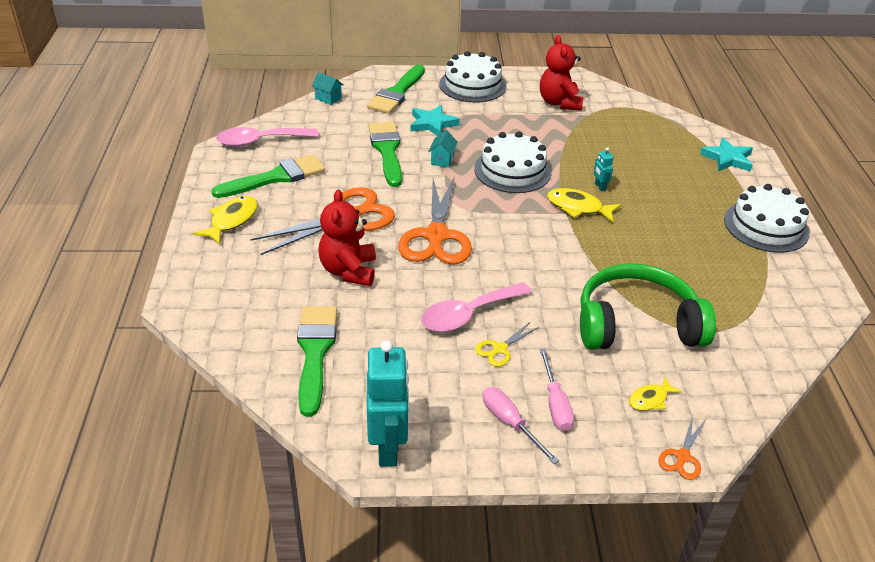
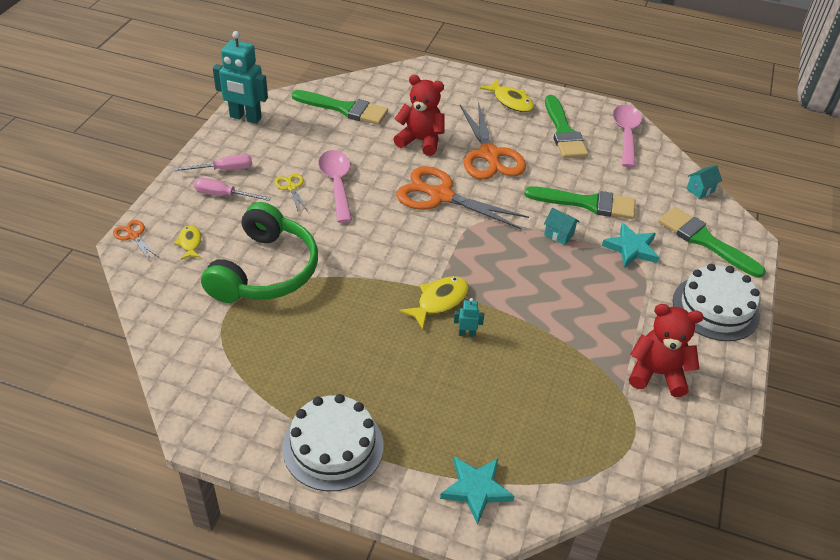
camera: 110 degrees right, 5 degrees up
white cake [474,131,552,193] -> none

